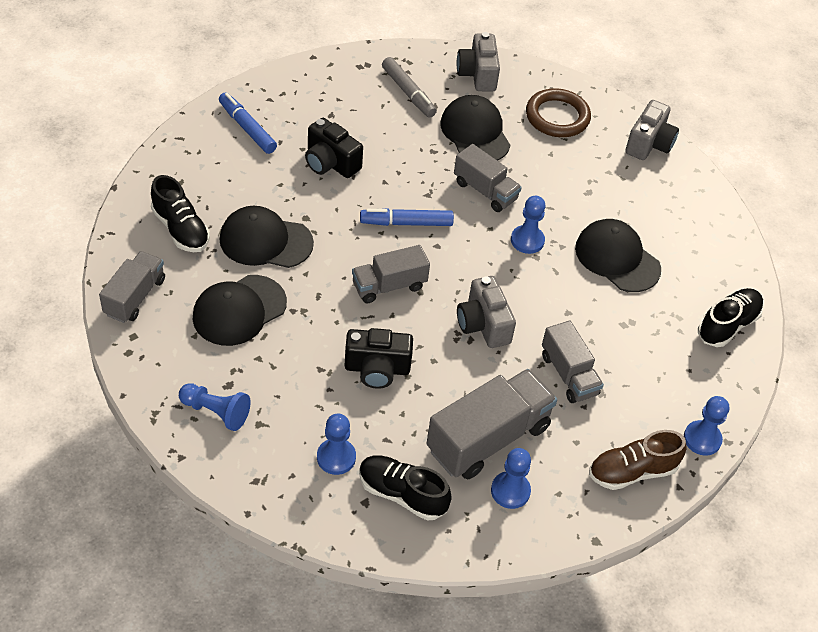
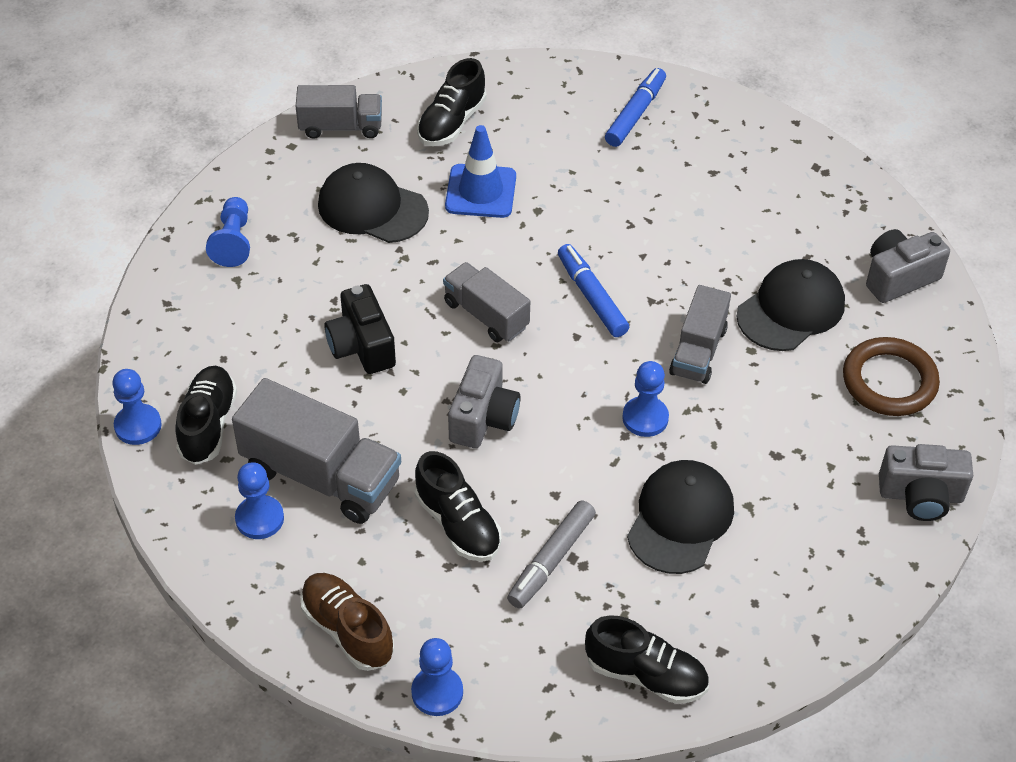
camera: 70 degrees right, 0 degrees up
black cap [219,206,314,268] -> blue traffic cone [445,125,516,218]
black camera [305,118,363,178] -> none
blue pawn [317,414,356,475] -> blue pawn moved to [112,369,162,445]
grey marker [382,57,437,118] -> grey marker moved to [507,500,596,609]
grey camera [457,276,516,348] -> grey camera turned 150 degrees clockwise [448,355,521,448]
grey truck [542,321,604,403] -> black shoe [415,451,501,562]

